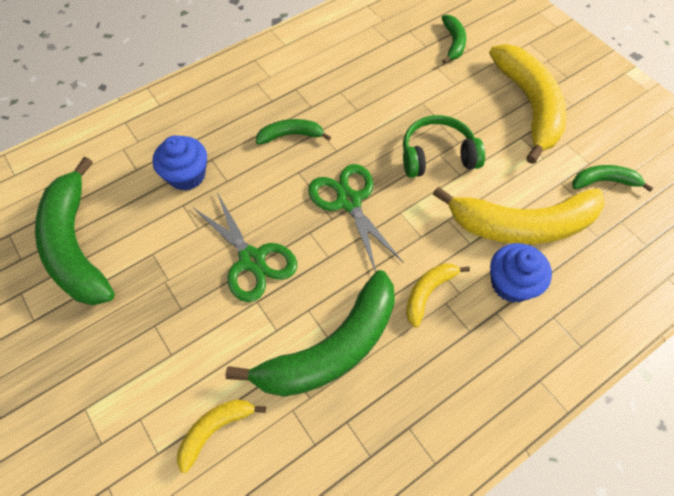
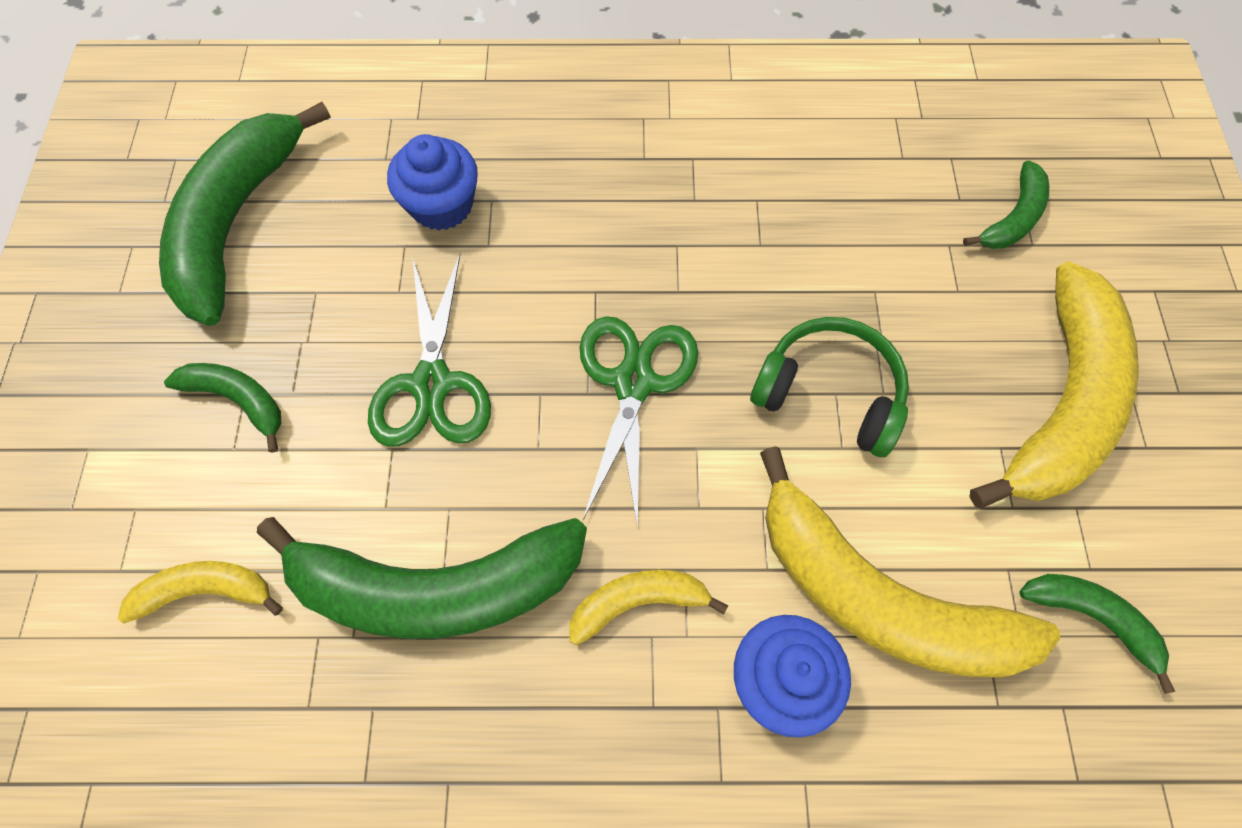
camera: 35 degrees right, 5 degrees up
green banana [256,119,331,144] -> green banana moved to [164,363,281,453]

